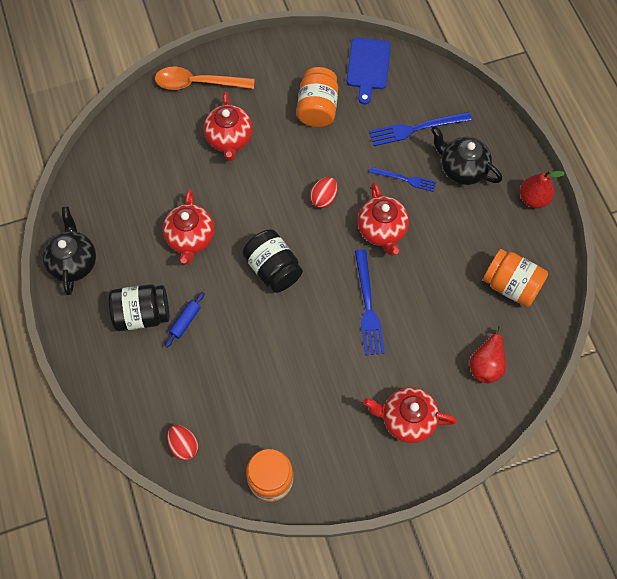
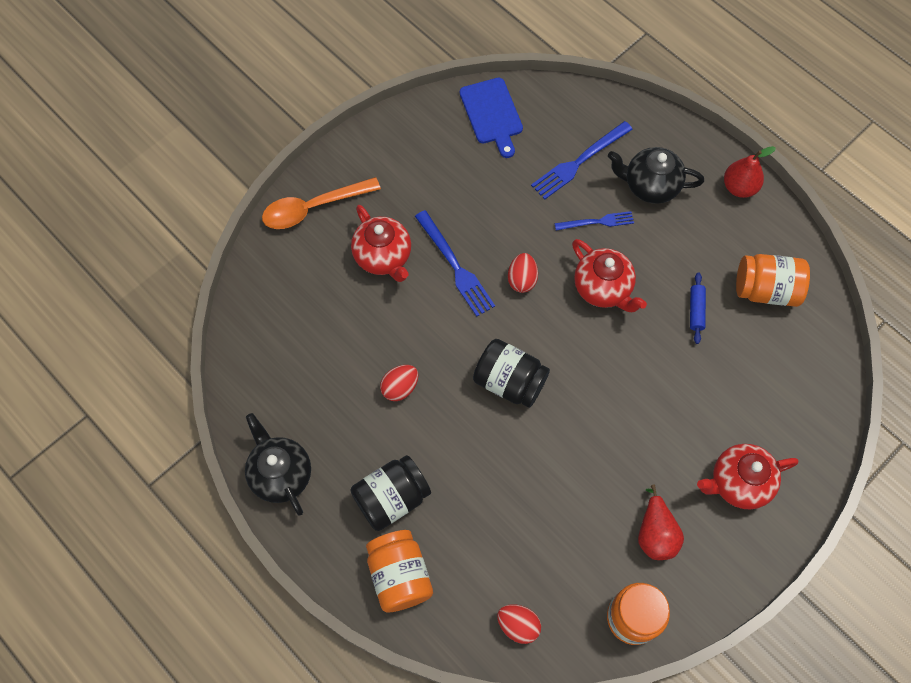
camera: 25 degrees left, 0 degrees up
red teapot [163,189,214,265] -> red egg [380,365,418,401]
blue rolling pin [165,292,204,348] -> blue rolling pin moved to [690,272,706,344]
orange jar [297,67,338,127] -> orange jar moved to [366,530,433,613]
blue fork [355,249,385,355] -> blue fork moved to [415,210,495,317]
red pear [469,326,506,383] -> red pear moved to [638,484,684,560]

